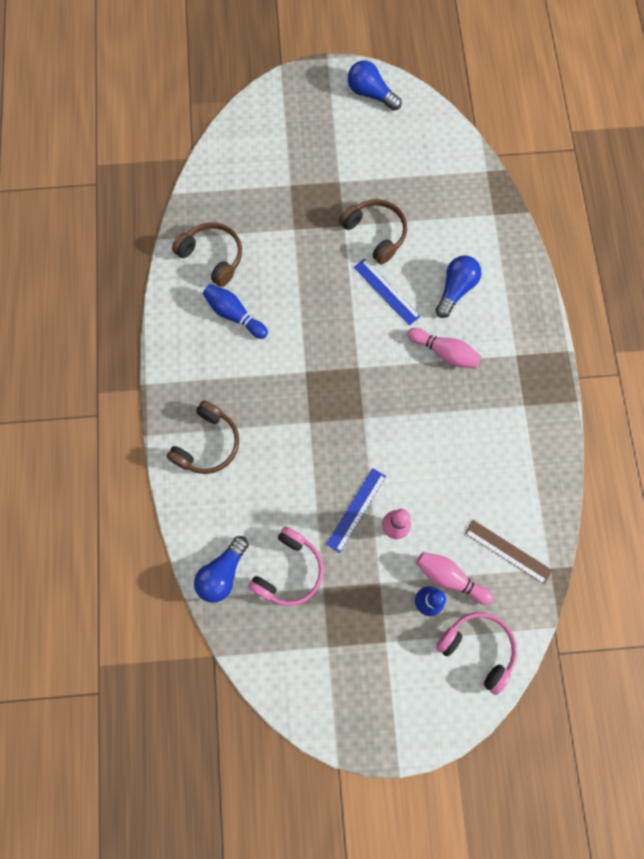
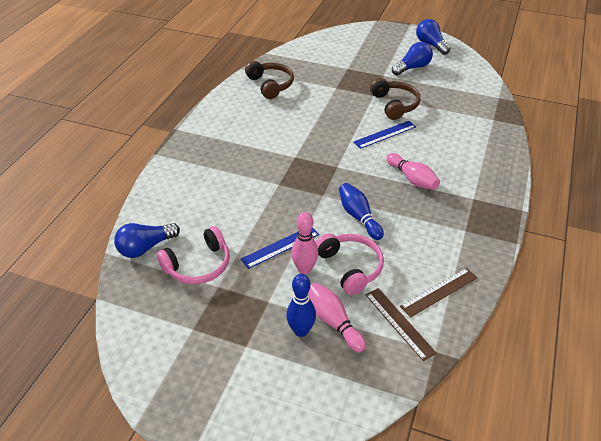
camera: 25 degrees right, 30 degrees down
brown headphones [166,400,239,474] -> none
blue bowling pin [203,284,268,339] -> blue bowling pin moved to [339,183,384,240]
blue ruler [354,258,421,326] -> blue ruler turned 75 degrees clockwise [353,121,416,149]
blue light bulb [435,255,482,318] -> blue light bulb moved to [392,42,433,76]
pink headphones [436,612,517,695] -> pink headphones moved to [315,233,384,295]
none -> brown ruler [400,268,477,318]

